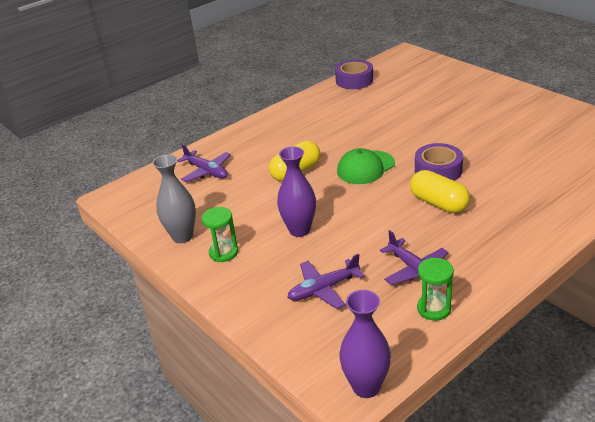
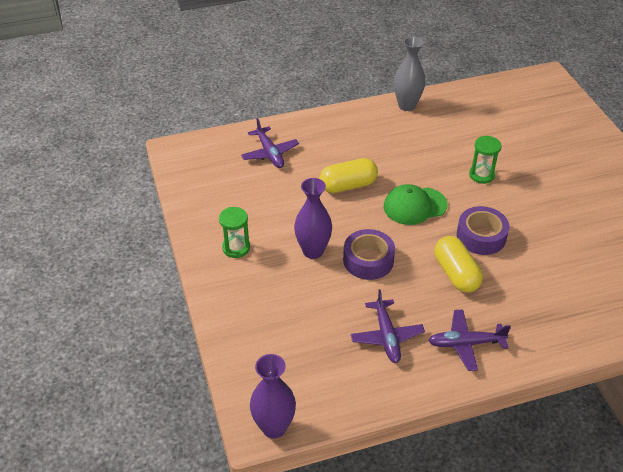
camera: 20 degrees right, 10 degrees up
grey vase [152,154,196,243] -> grey vase moved to [394,36,425,111]
purple plane [287,254,365,309] -> purple plane moved to [428,310,511,371]
purple tape [335,60,373,89] -> purple tape moved to [343,229,395,280]
green hourglass [417,257,454,321] -> green hourglass moved to [469,136,502,184]

